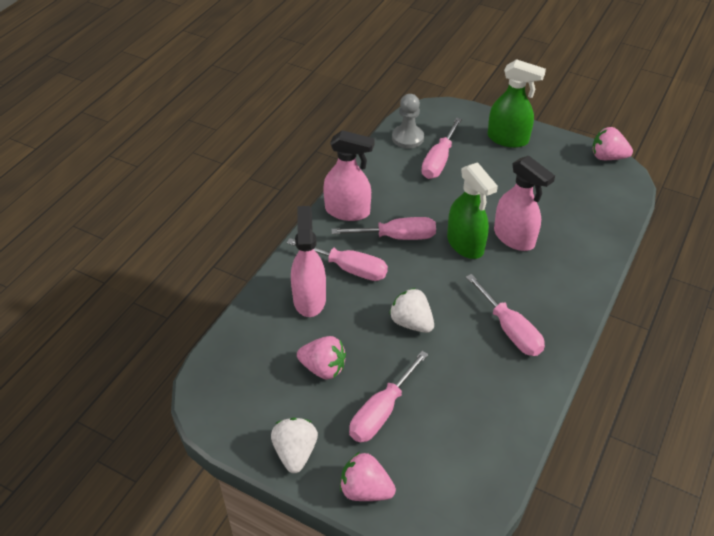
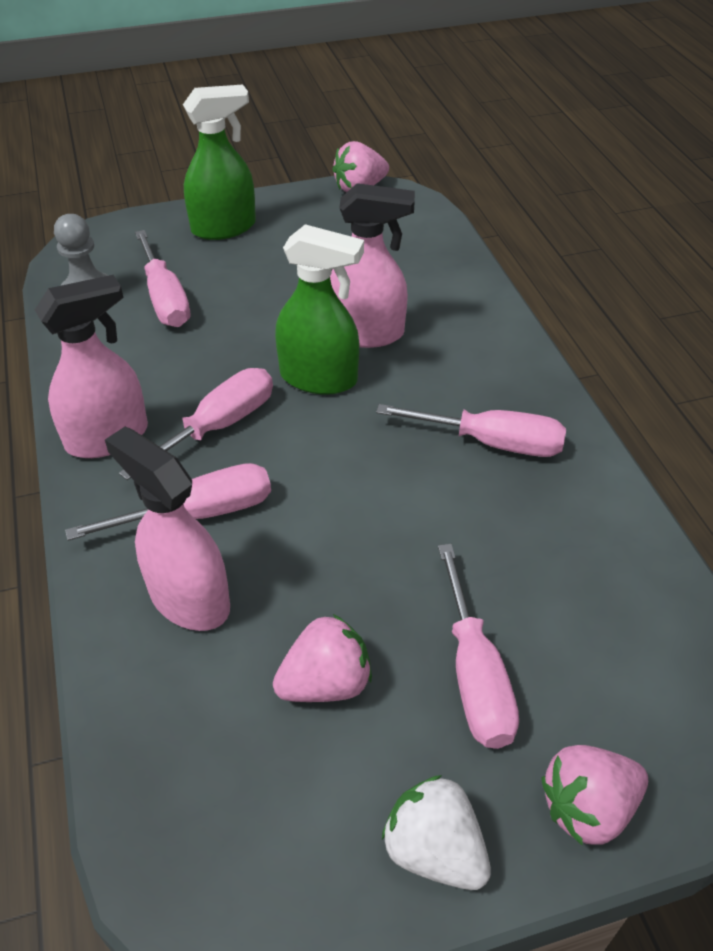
camera: 45 degrees left, 0 degrees up
white strawberry [389,288,434,333] -> none

